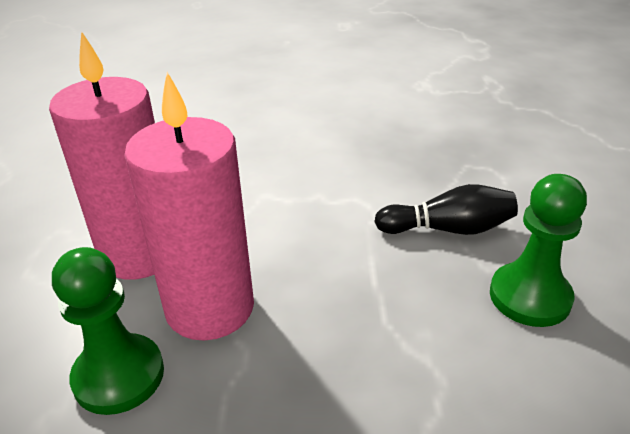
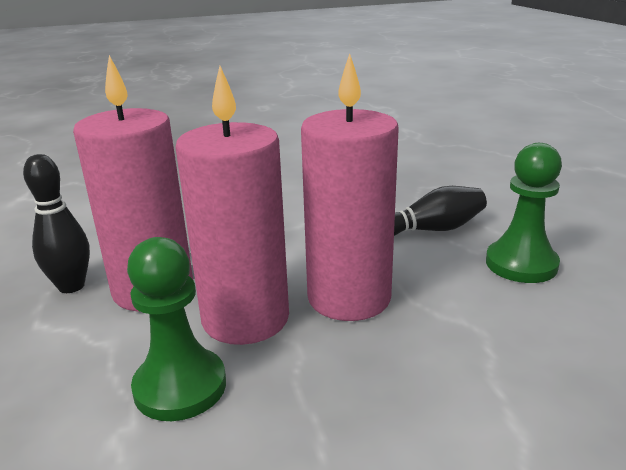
camera: 15 degrees left, 10 degrees down
none -> black bowling pin [23,154,90,293]
none -> pink candle [301,53,399,321]

